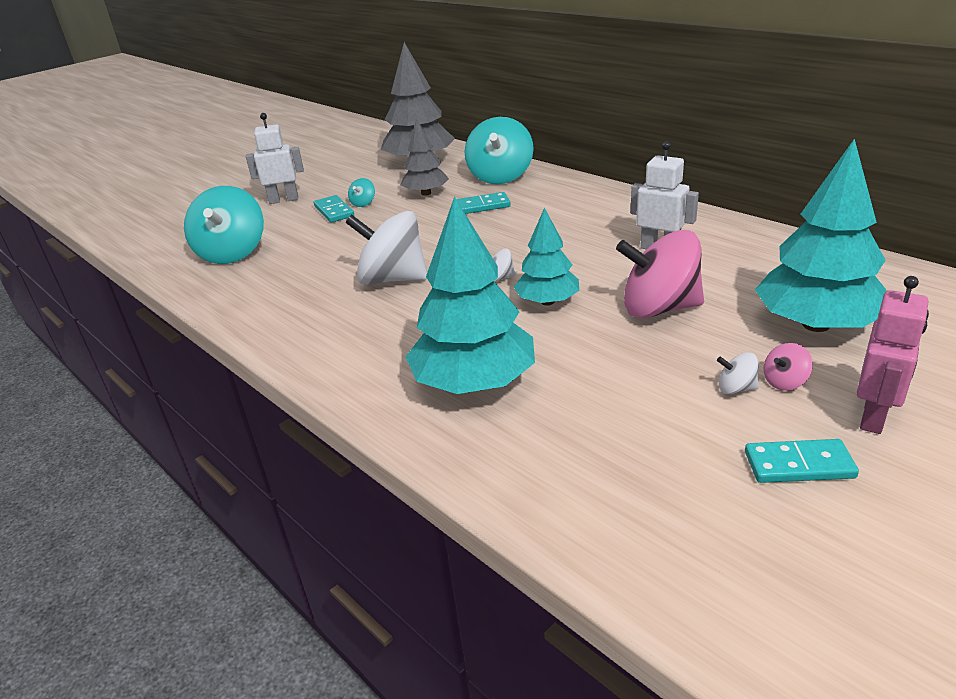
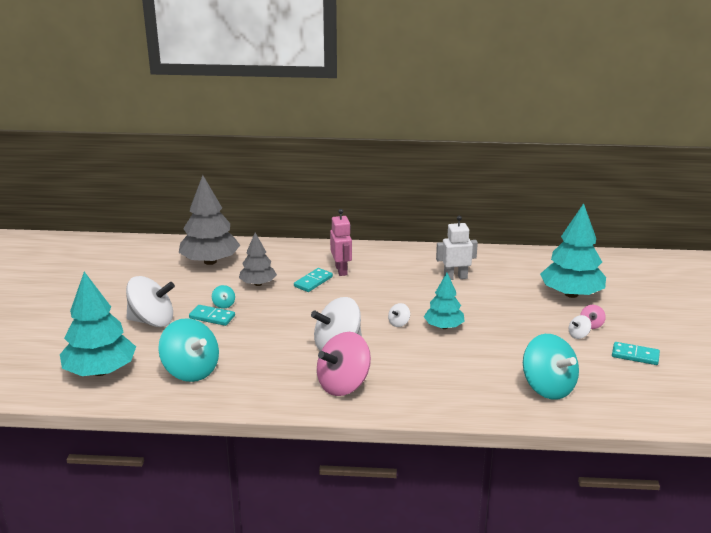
camera: 45 degrees left, 5 degrees down
white robot [246,113,304,204] -> white spinning top [126,276,175,327]
turquoise tree [405,197,535,394] -> turquoise tree moved to [60,272,136,376]
turquoise spinning top [465,117,534,184] -> turquoise spinning top moved to [523,334,579,400]
pink spinning top [616,230,704,318] -> pink spinning top moved to [317,332,371,396]
turquoise domino [745,439,859,483] -> turquoise domino turned 60 degrees clockwise [612,342,660,365]
pink robot [857,276,929,434] -> pink robot moved to [330,209,352,276]

